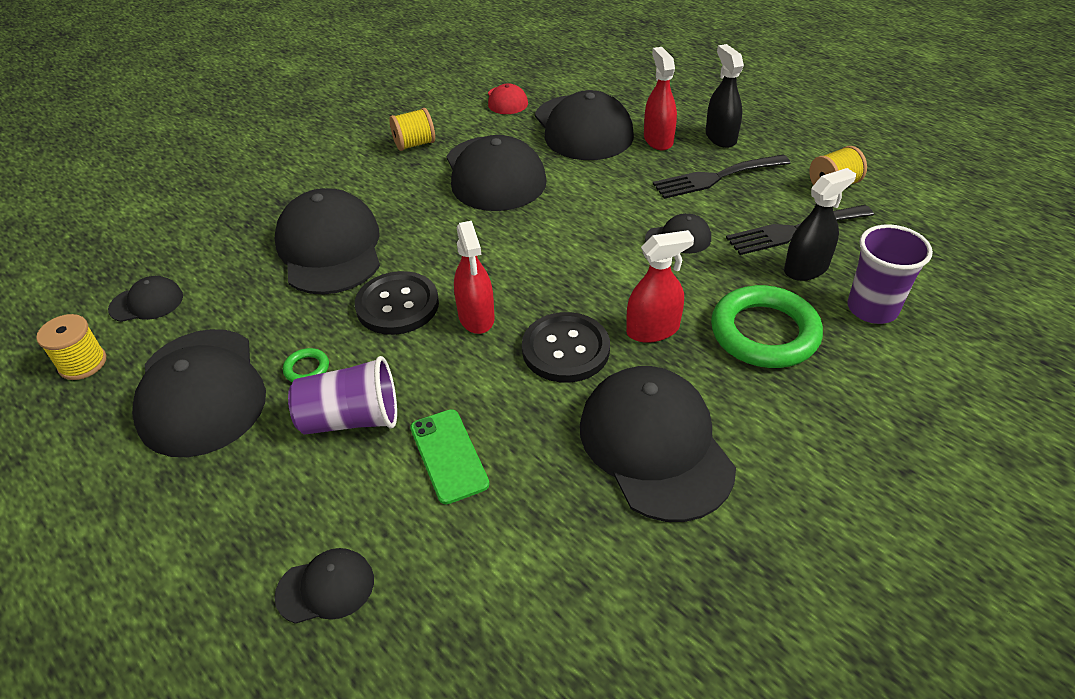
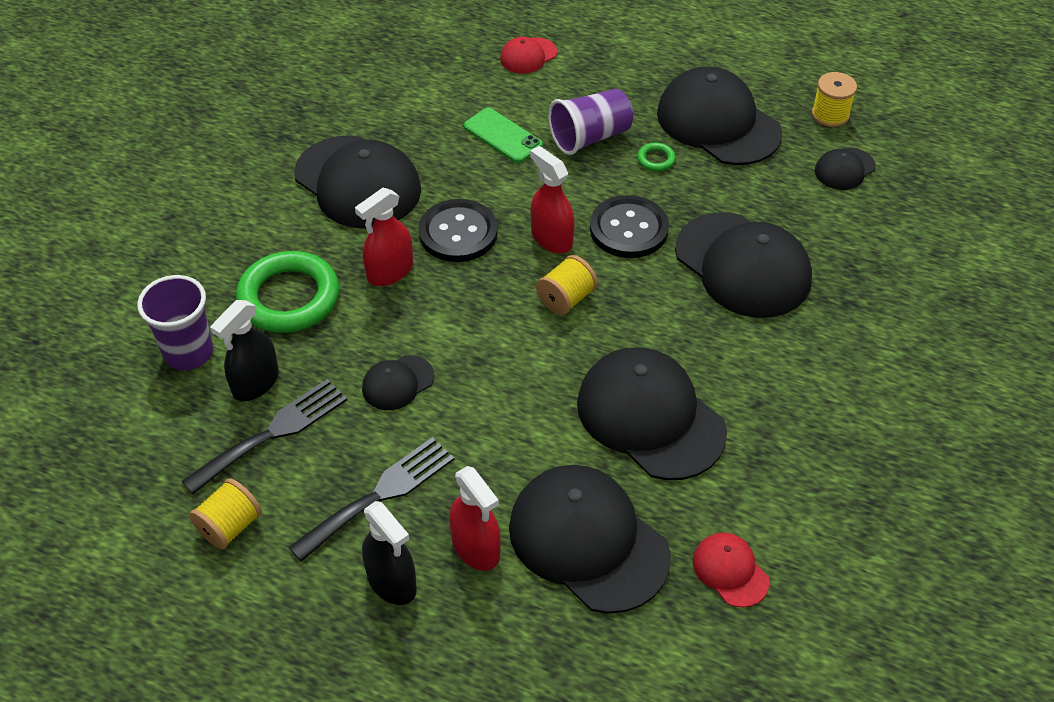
camera: 155 degrees right, 5 degrees up
black cap [275,548,374,624] -> red cap [500,37,557,74]
yellow spool [390,108,435,151] -> yellow spool moved to [536,255,598,315]

